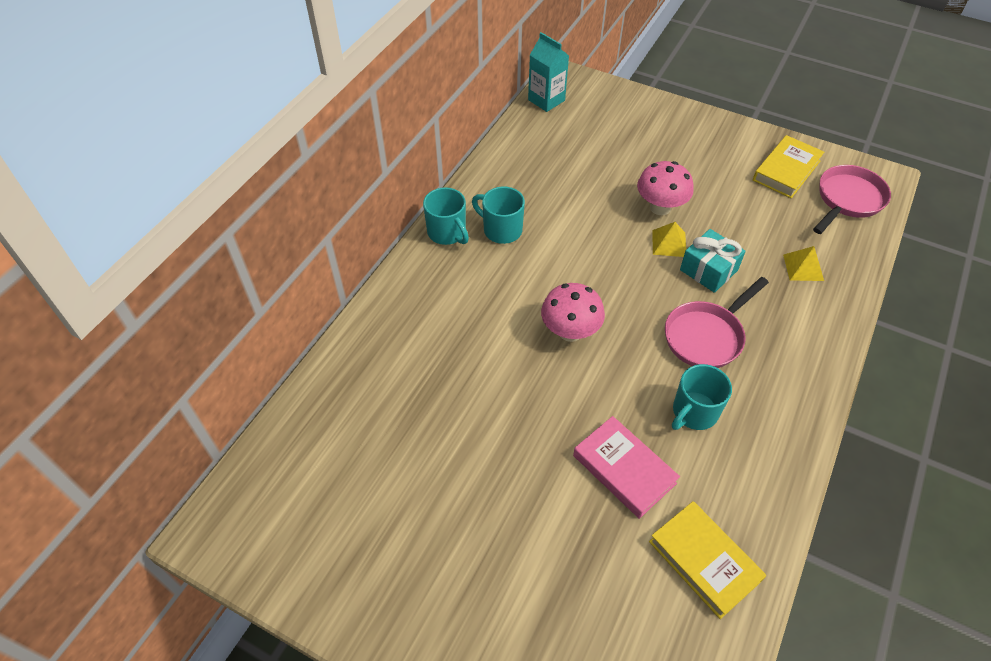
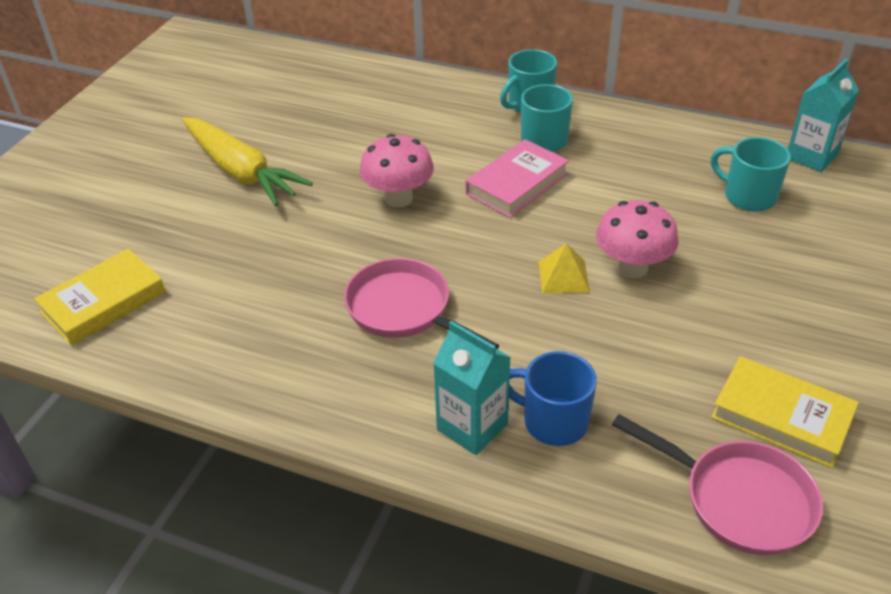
camera: 85 degrees right, 10 degrees down
pink book [573,416,680,519] -> pink book moved to [466,139,569,218]
turquoise mug [672,364,732,430] -> turquoise mug moved to [710,137,791,212]
turquoise gift [680,229,746,293] -> none
yellow pyramid [783,246,824,281] -> blue mug [509,351,597,446]
none -> yellow carrot [182,117,313,206]
none -> turquoise carton [433,321,511,455]

